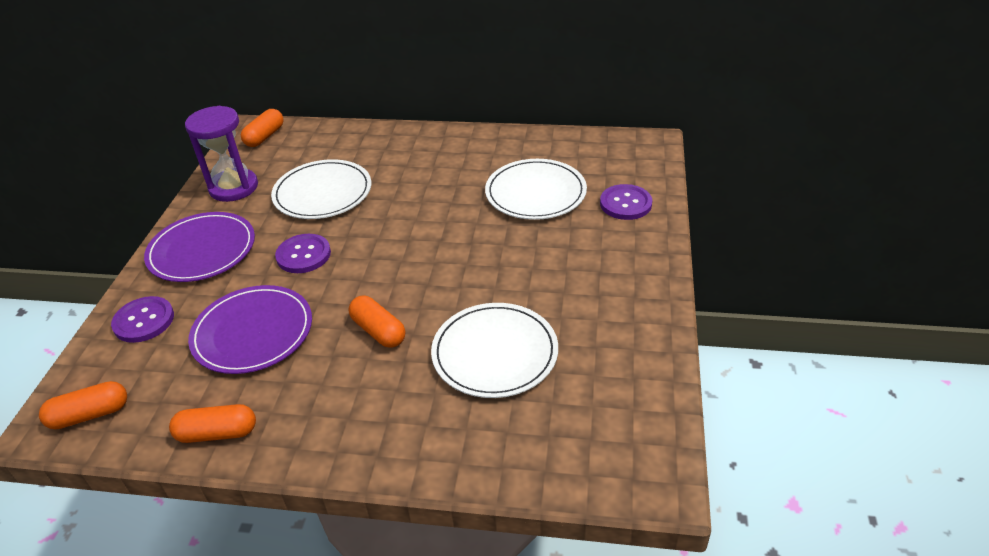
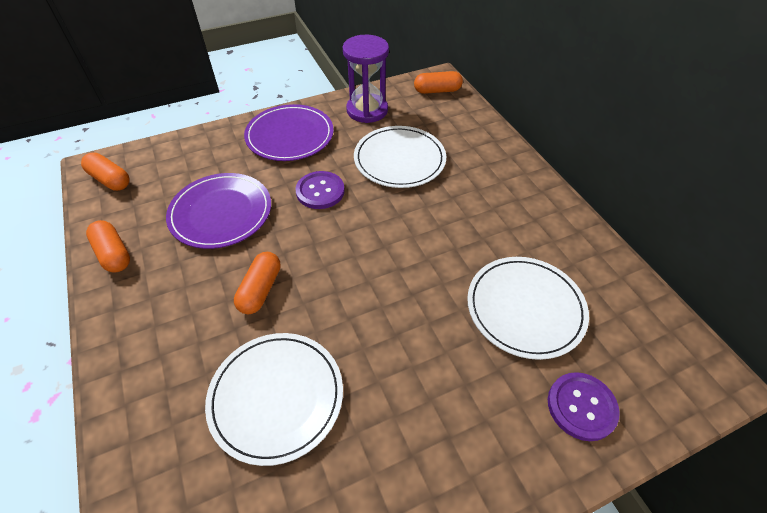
camera: 55 degrees right, 10 degrees up
purple button [111,296,174,343] -> none

